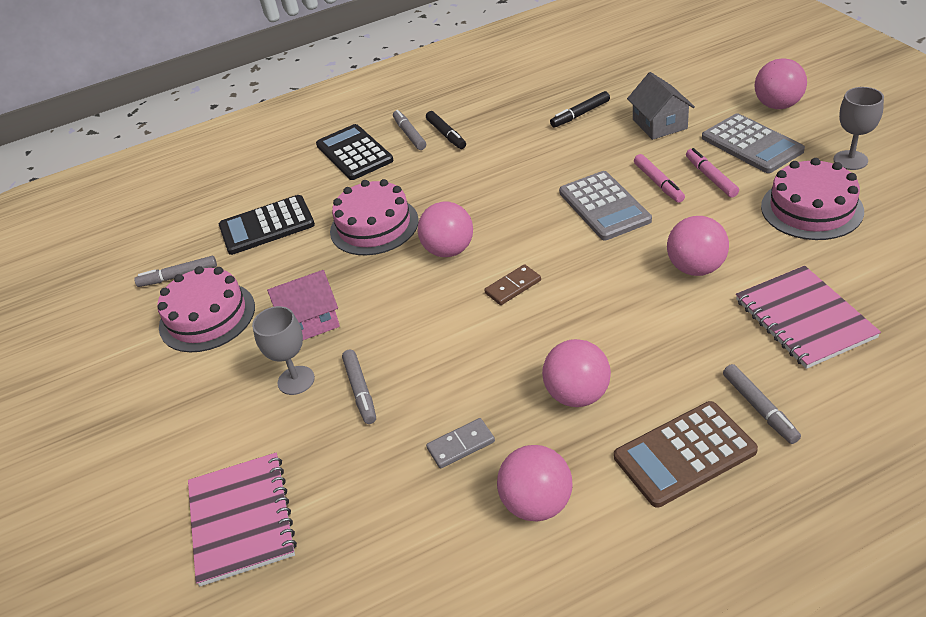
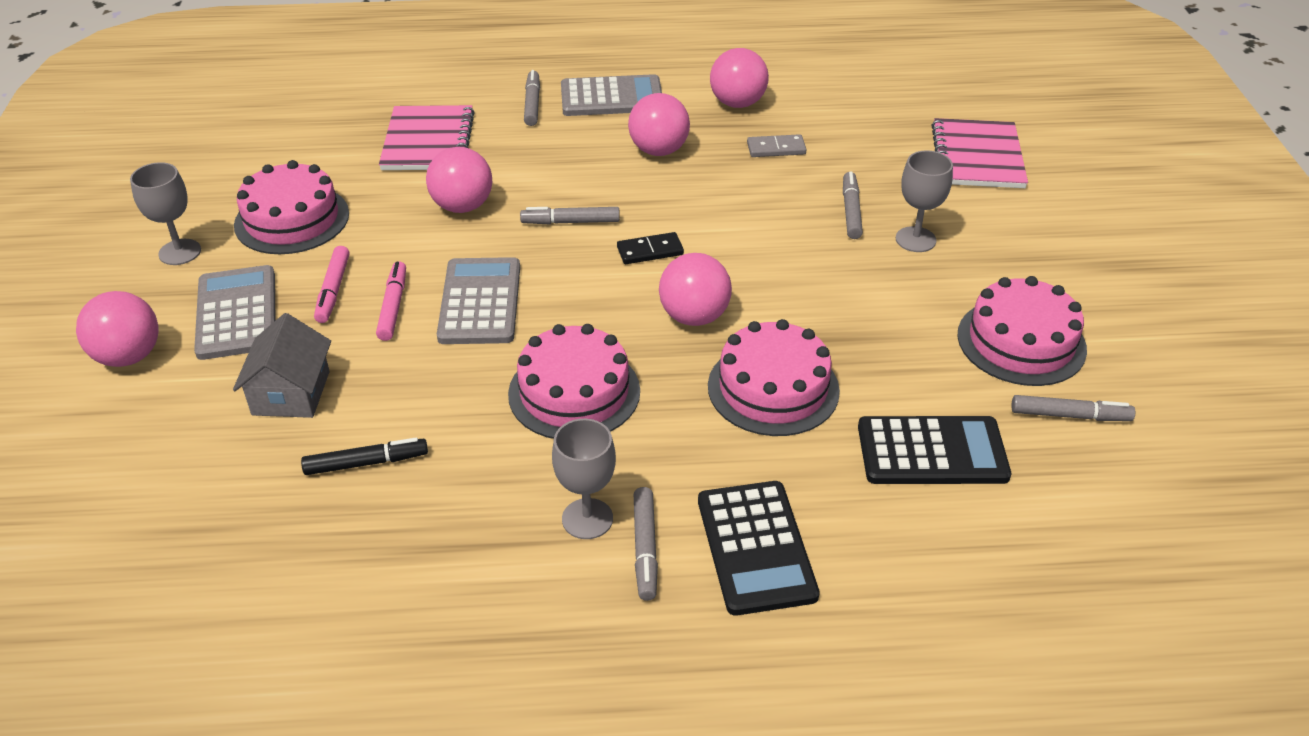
camera: 165 degrees left, 0 degrees up
pink house [267,270,340,340] -> none
black marker [426,111,466,149] -> grey goblet [552,419,616,539]
brown domino [484,264,541,305] -> black domino [617,232,684,264]
brown calculator [614,401,758,508] -> grey calculator [561,74,662,116]
none -> pink cake [508,324,640,439]
none -> grey marker [520,207,620,225]

